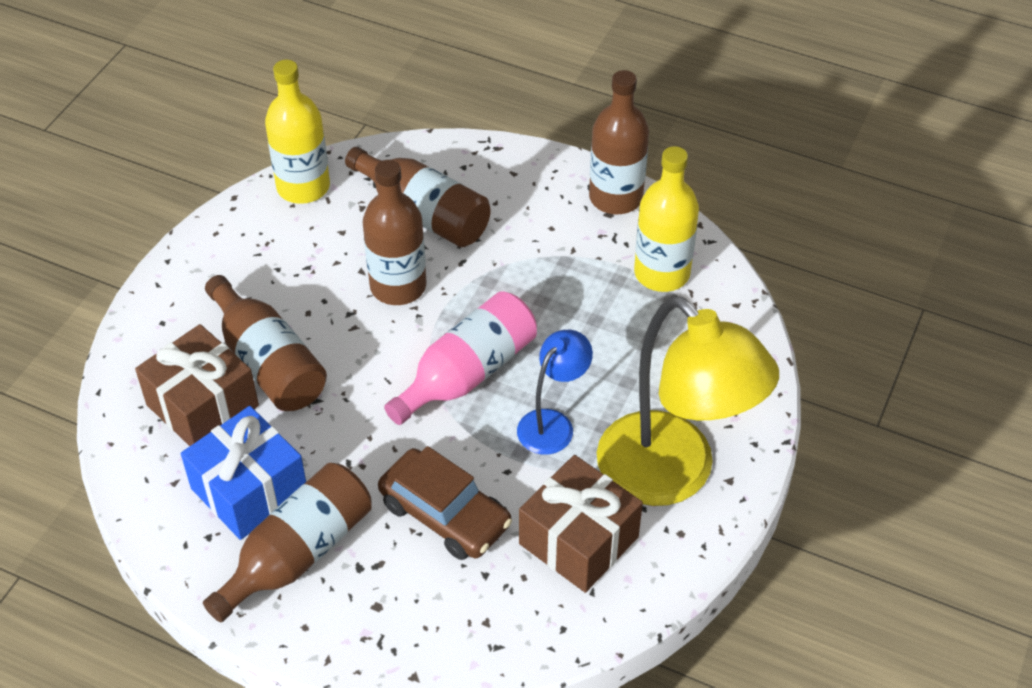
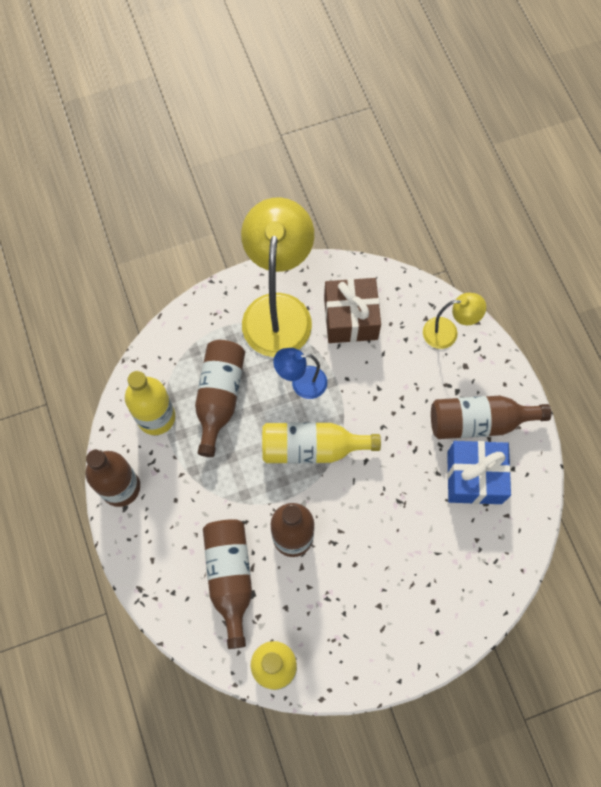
camera: 135 degrees left, 20 degrees up
brown gift [135,324,259,446] -> none
brown bottle [205,275,327,411] -> brown bottle moved to [195,340,245,457]
brown car [378,446,512,560] -> none
pink bottle [384,291,537,425] -> yellow bottle [262,422,381,463]
none -> yellow lamp [423,293,486,349]

